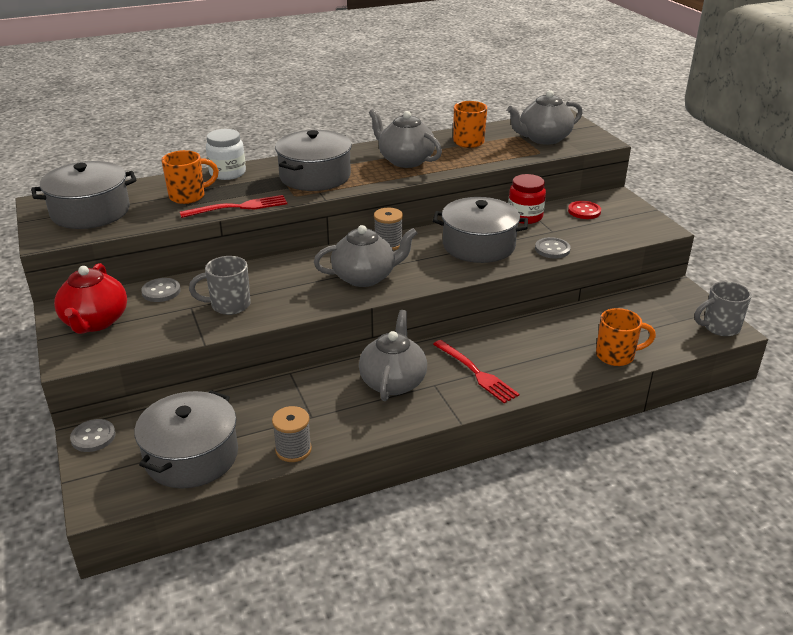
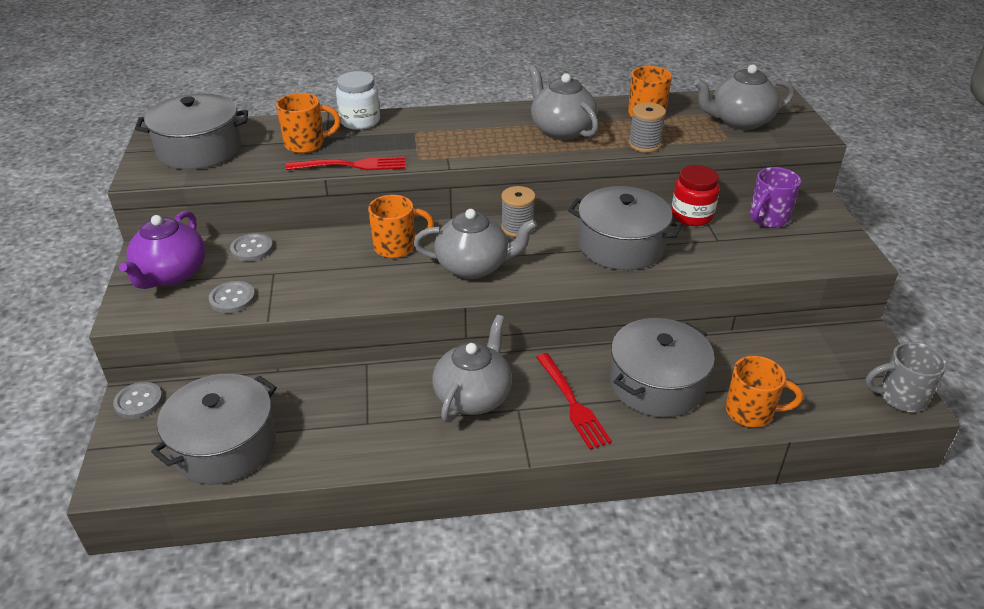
camera: 15 degrees right, 5 degrees up
red teapot [54,263,127,334] -> purple teapot [119,211,206,289]
grey mug [189,256,251,315] -> none
grey spool [272,406,312,462] -> grey spool moved to [629,102,666,152]
grey pot [275,130,352,191] -> grey pot moved to [610,318,715,417]
grey button [535,237,571,258] -> grey button moved to [209,281,255,313]
red button [568,201,601,219] -> purple mug [750,167,801,228]
none -> orange mug [368,195,434,258]

